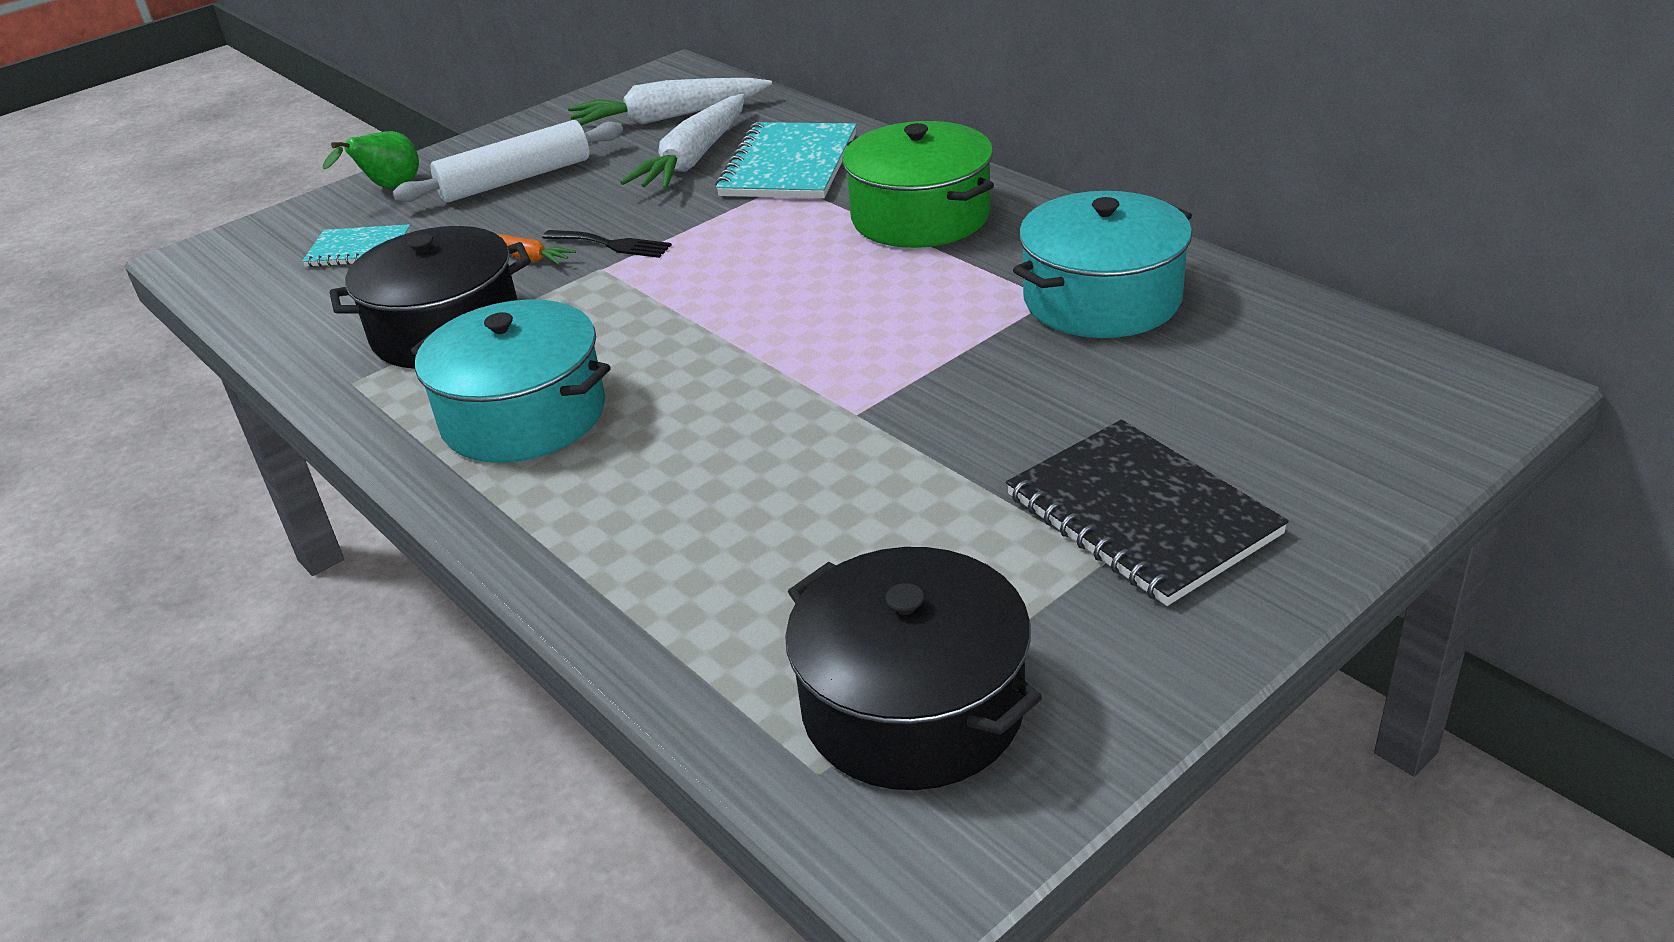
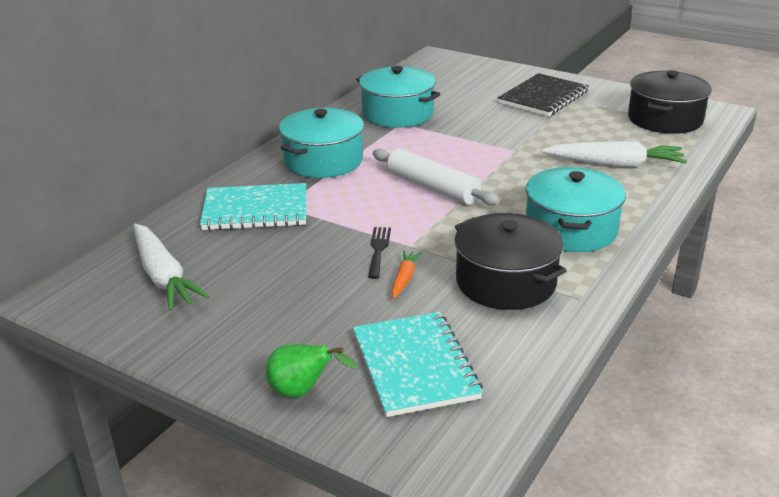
camera: 110 degrees left, 5 degrees down
turquoise notebook [302,224,411,267] -> turquoise notebook [353,312,483,417], size x1.73
white rolling pin [393,120,623,203] -> white rolling pin moved to [373,148,499,205]
white carrot [620,94,745,190] -> white carrot moved to [542,141,687,167]
green pot [842,121,994,248] -> turquoise pot [279,108,364,178]

